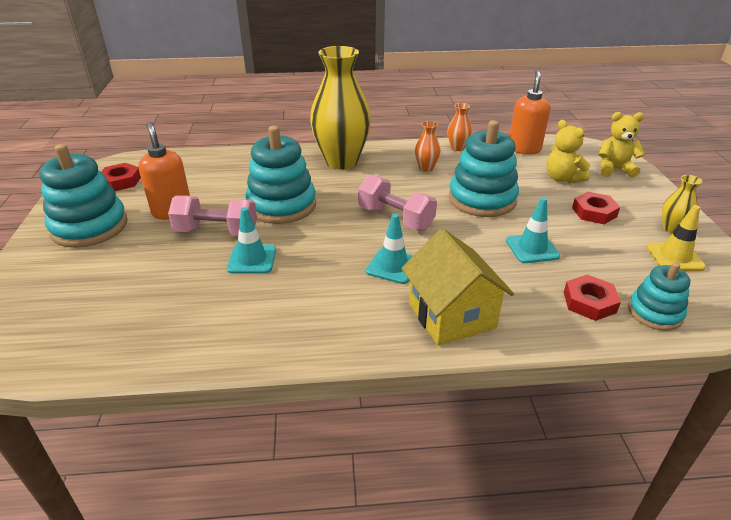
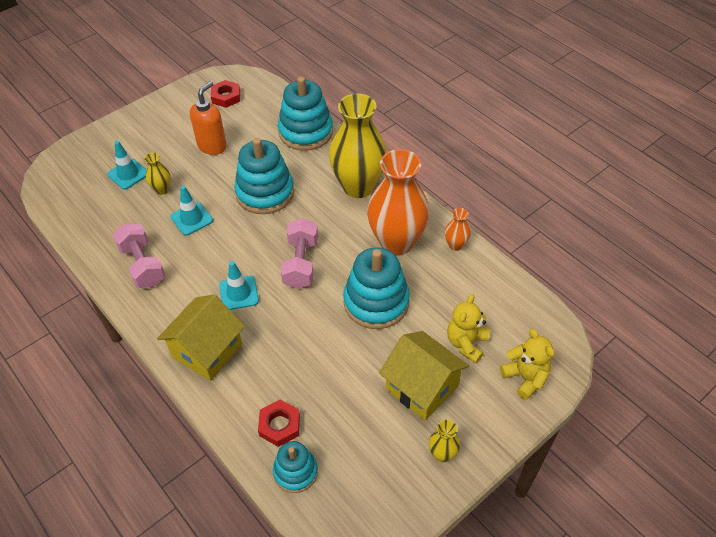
camera: 55 degrees right, 15 degrees up
turquoise stacking toy [40,144,127,248] -> turquoise stacking toy moved to [278,76,333,151]
pink dumbbell [168,195,257,236] -> pink dumbbell moved to [113,223,166,288]
orange vase [415,121,441,172] -> orange vase [367,149,429,256], size x2.34
turquoise traffic cone [506,197,560,263] -> turquoise traffic cone moved to [107,141,147,190]
orange soap dispenser [509,71,550,154] -> none
red nut [572,192,620,224] -> yellow house [379,331,469,421]
yellow traffic cone [646,205,706,271] -> none
none -> yellow vase [144,152,171,195]

